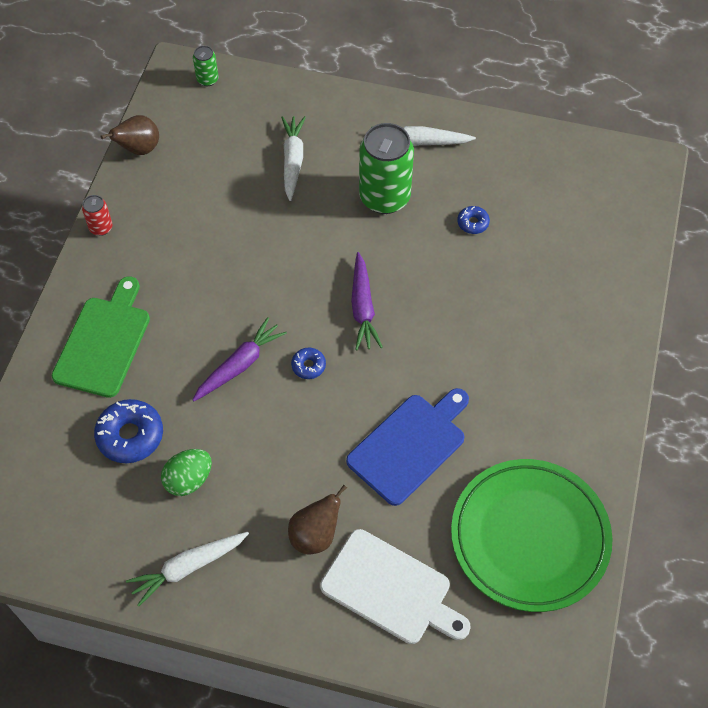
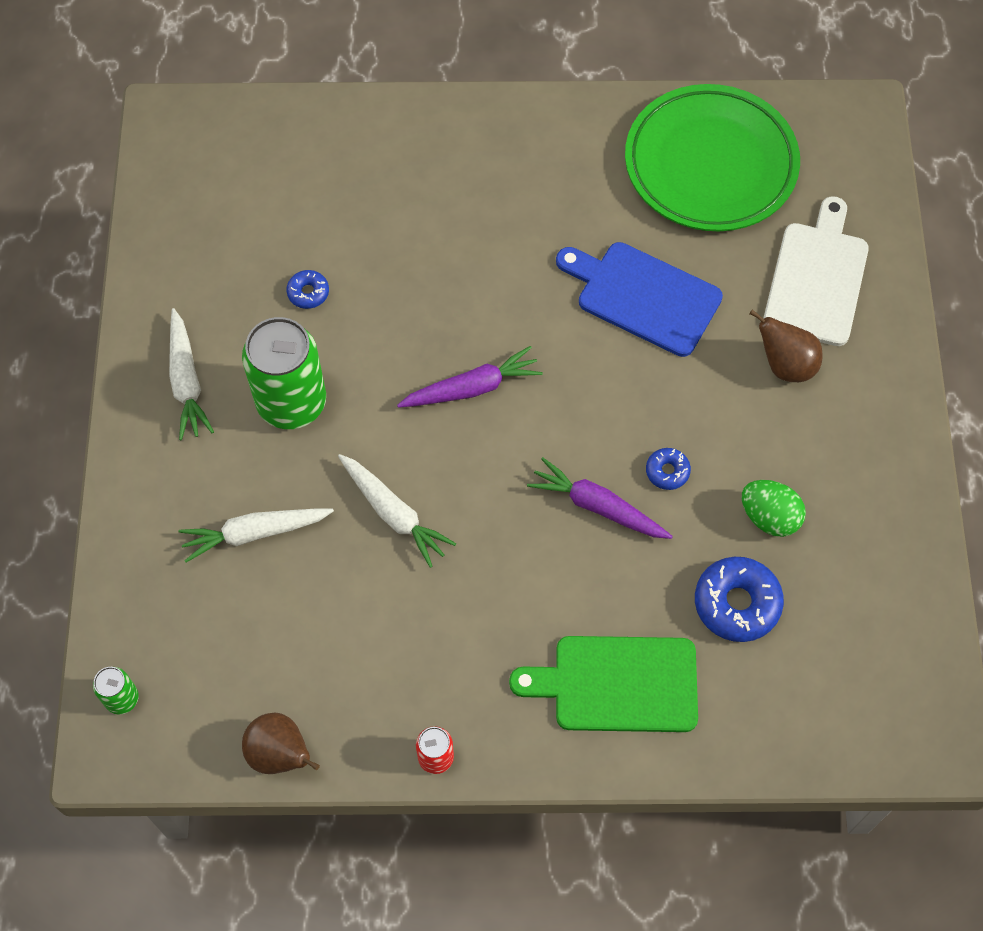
camera: 105 degrees left, 5 degrees up
white carrot [126,532,249,606] -> white carrot moved to [338,454,456,568]
blue donut [291,347,326,379] -> blue donut moved to [646,448,691,490]

